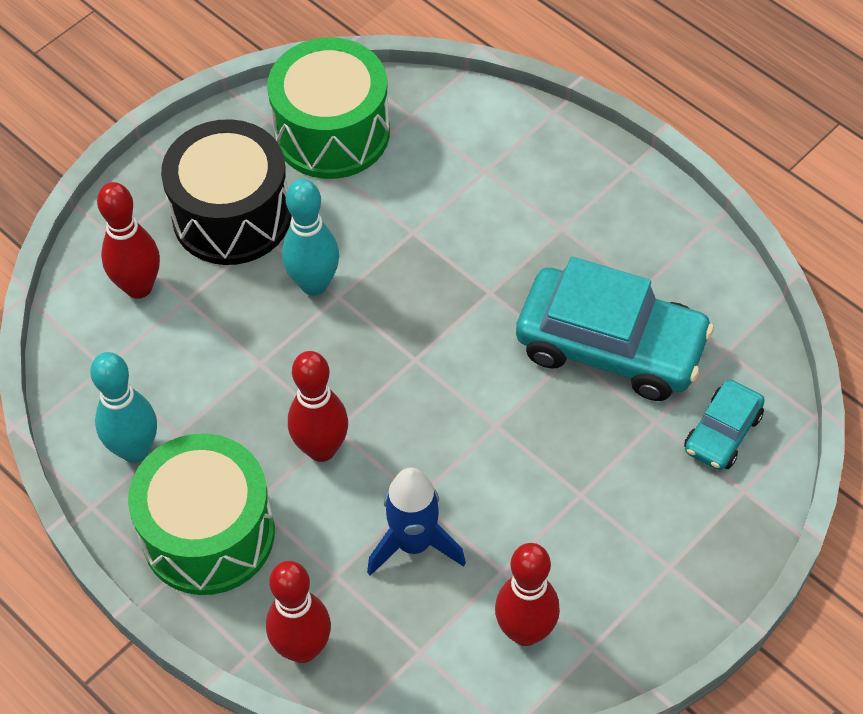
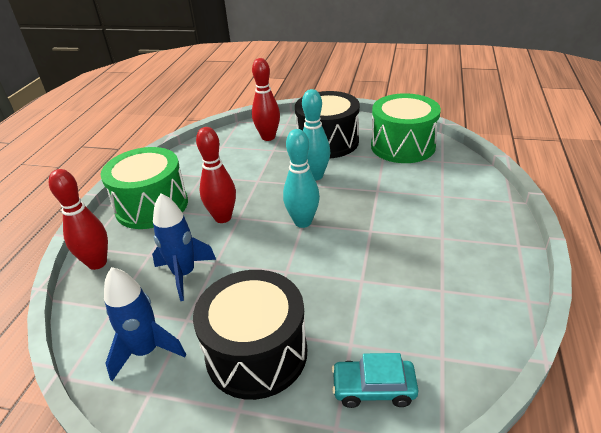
camera: 60 degrees right, 20 degrees down
turquoise bowling pin [90,352,157,463] -> turquoise bowling pin moved to [283,129,320,228]
red bowling pin [495,543,560,646] -> blue rocket [104,267,186,381]
turquoise car [516,257,714,401] -> none
none -> black drum [193,270,307,400]

